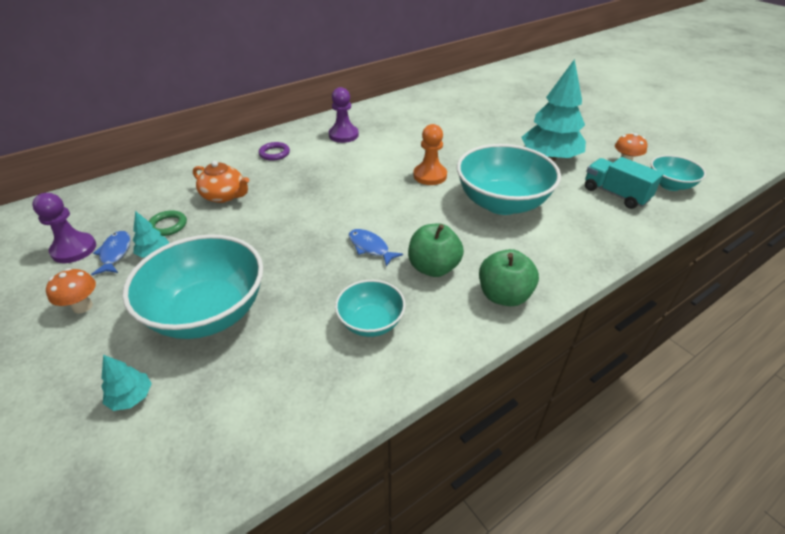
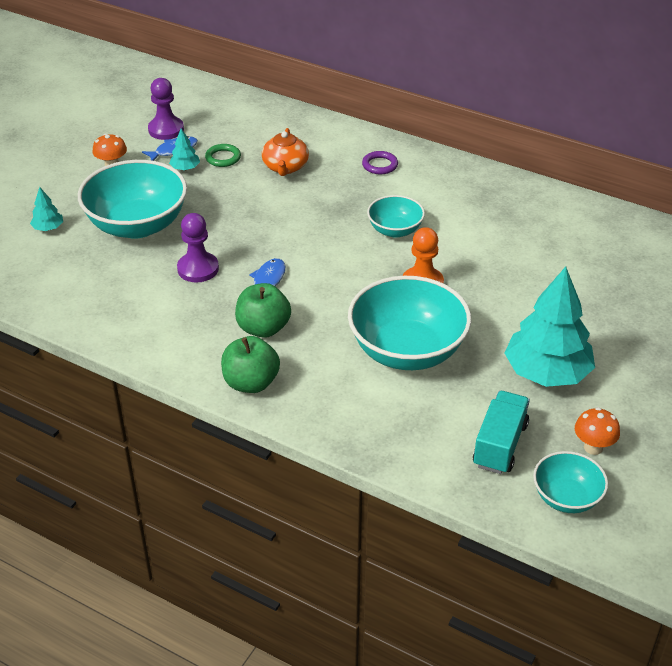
camera: 65 degrees right, 0 degrees up
purple pawn [329,87,359,143] -> purple pawn moved to [177,213,219,282]
turquoise bowl [335,280,406,337] -> turquoise bowl moved to [367,195,425,238]

